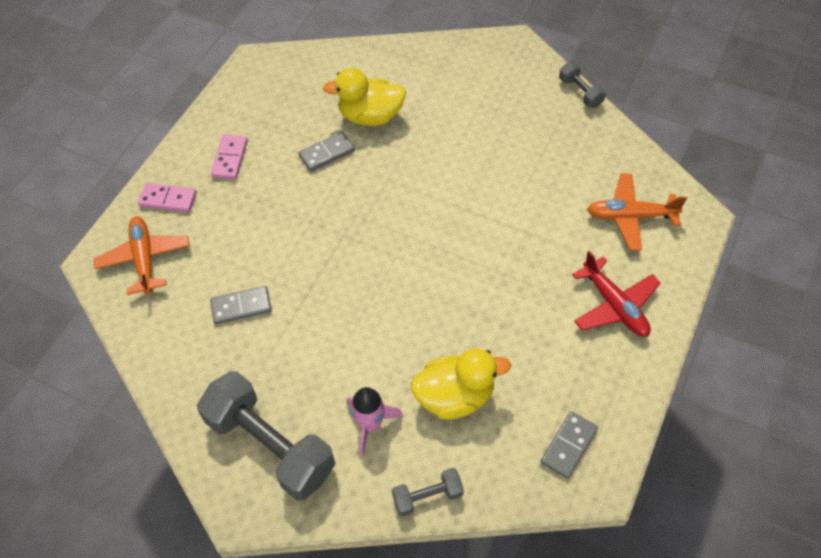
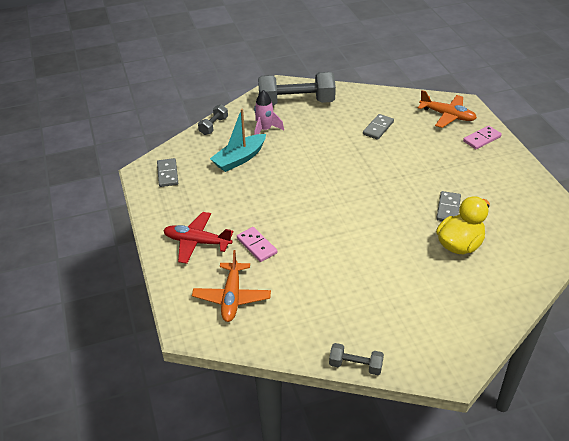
camera: 135 degrees right, 15 degrees down
pink domino [211,135,248,179] -> pink domino moved to [237,227,277,262]
yellow duck [411,349,511,419] -> turquoise boat [210,109,266,172]
orange plane [587,173,687,250] -> orange plane turned 135 degrees clockwise [192,250,271,322]

